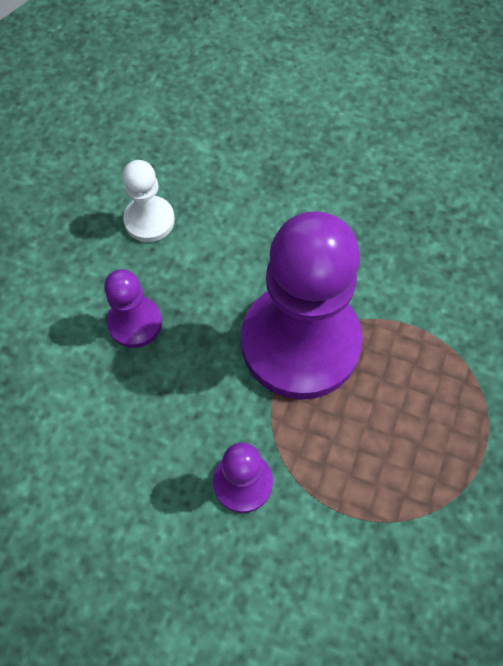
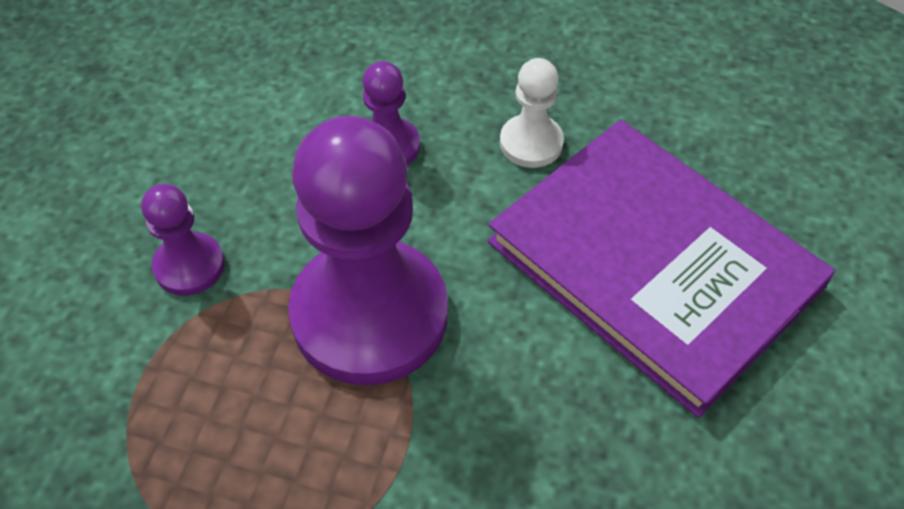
camera: 85 degrees right, 10 degrees down
none -> purple book [488,120,835,418]

